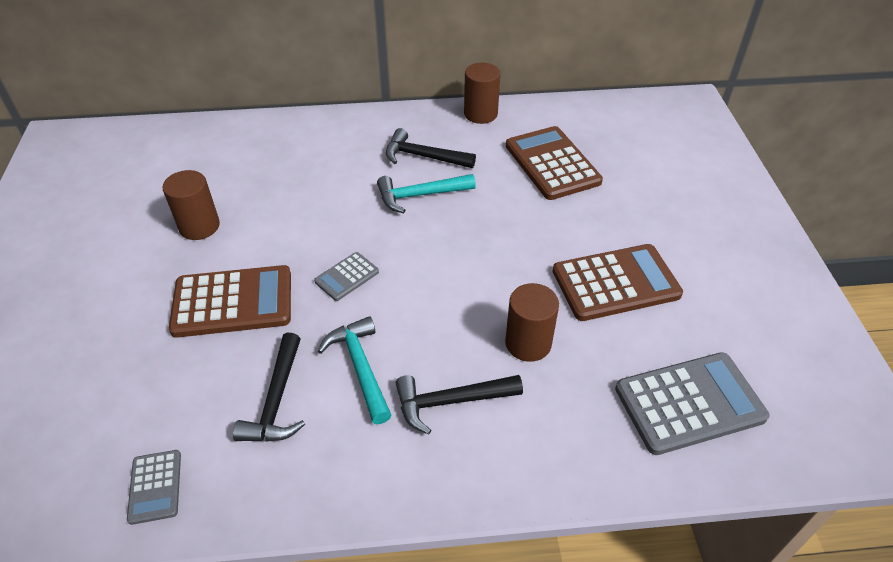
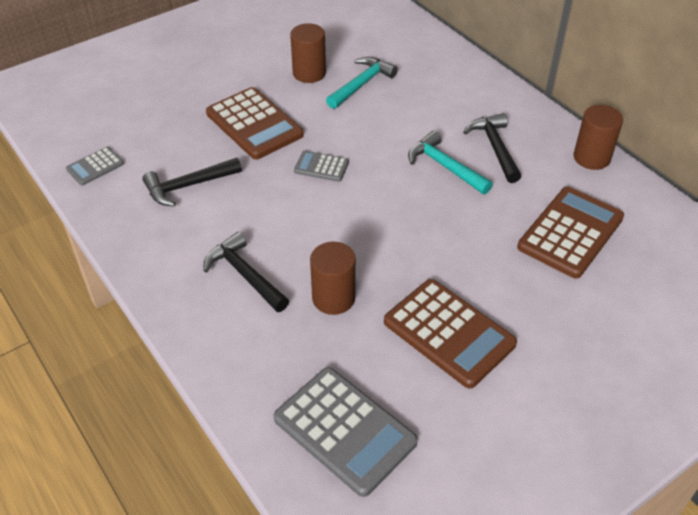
camera: 60 degrees right, 0 degrees up
turquoise hammer [318,316,391,424] -> turquoise hammer moved to [326,57,398,109]

